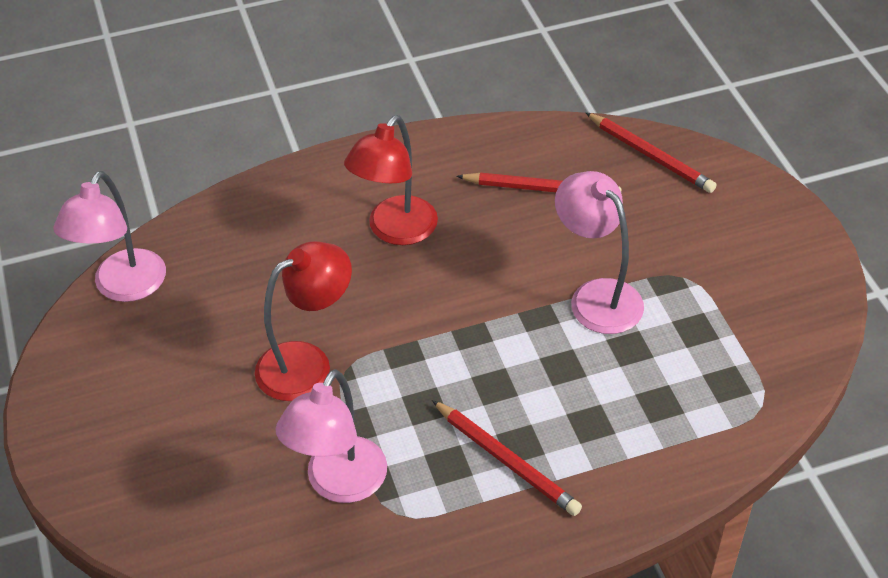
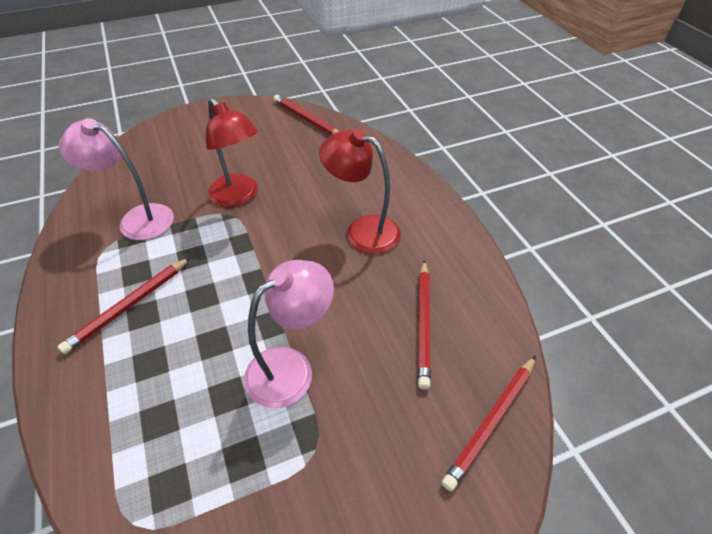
camera: 85 degrees right, 0 degrees up
pink lamp [53,171,166,302] -> red pencil [274,95,339,135]

